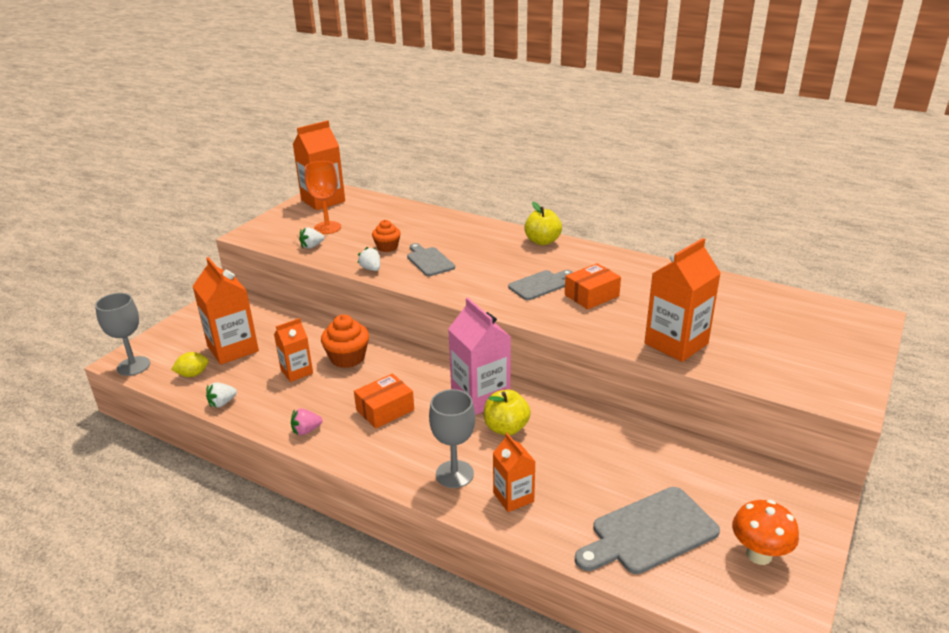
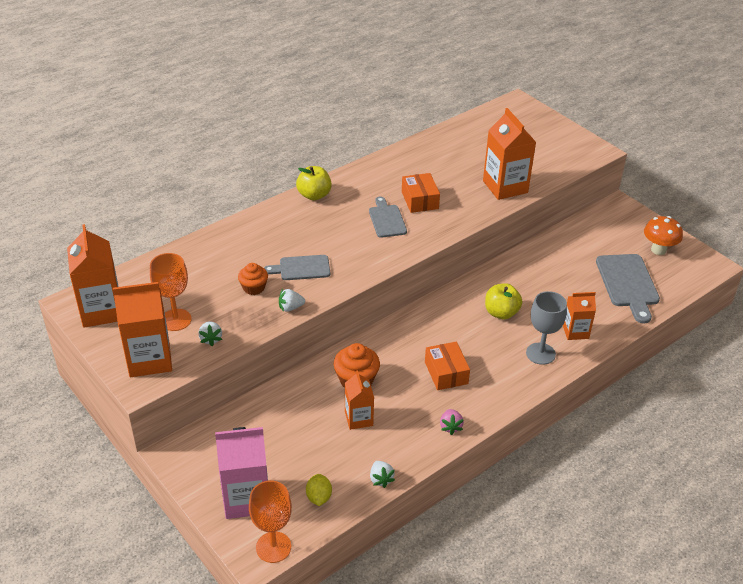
camera: 70 degrees left, 10 degrees up
grey goblet [95,293,150,376] -> orange goblet [249,481,292,563]
orange carton [192,257,259,365] -> orange carton moved to [113,282,172,377]
pink carton [448,298,511,415] -> pink carton moved to [215,427,268,519]

